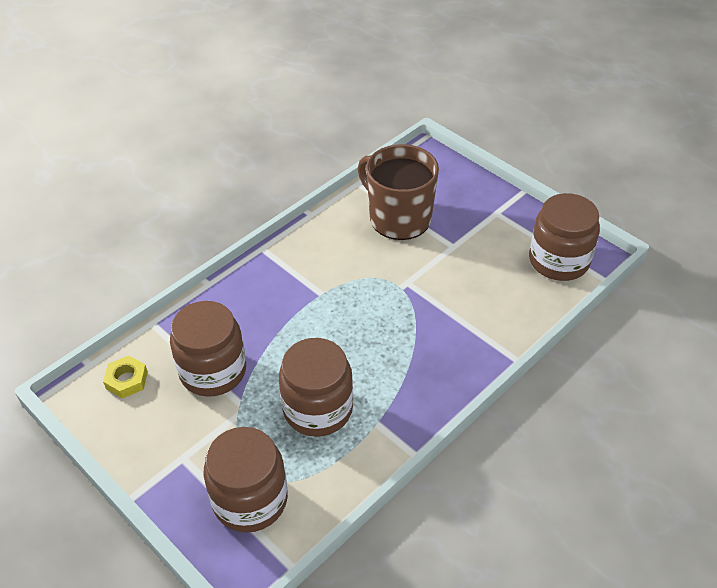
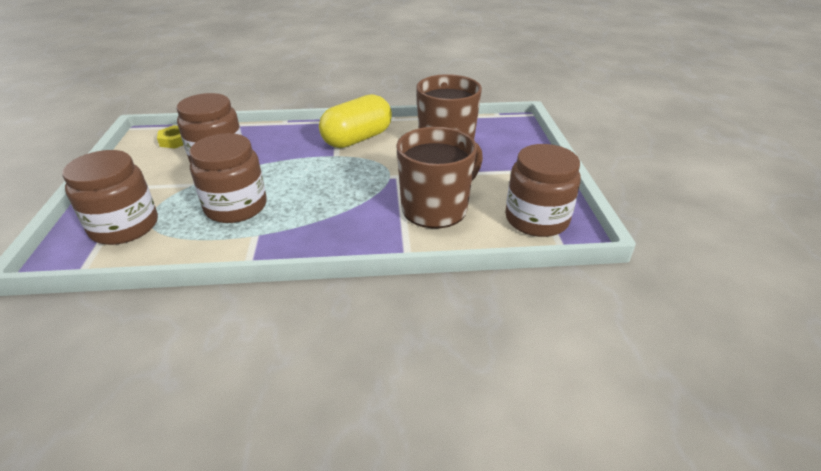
camera: 40 degrees right, 10 degrees down
none -> yellow capsule [319,94,392,148]
none -> brown mug [396,127,483,228]

